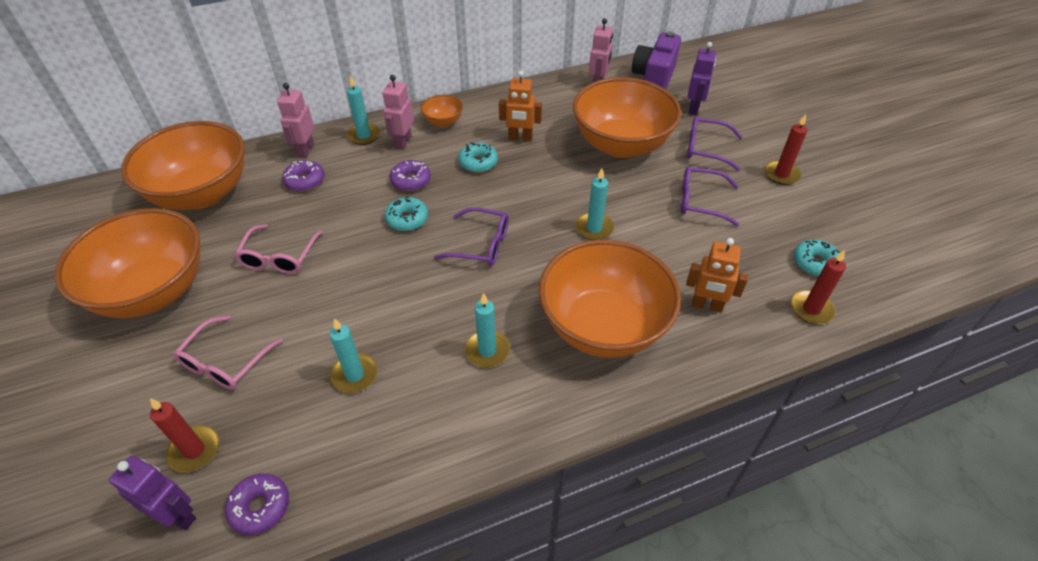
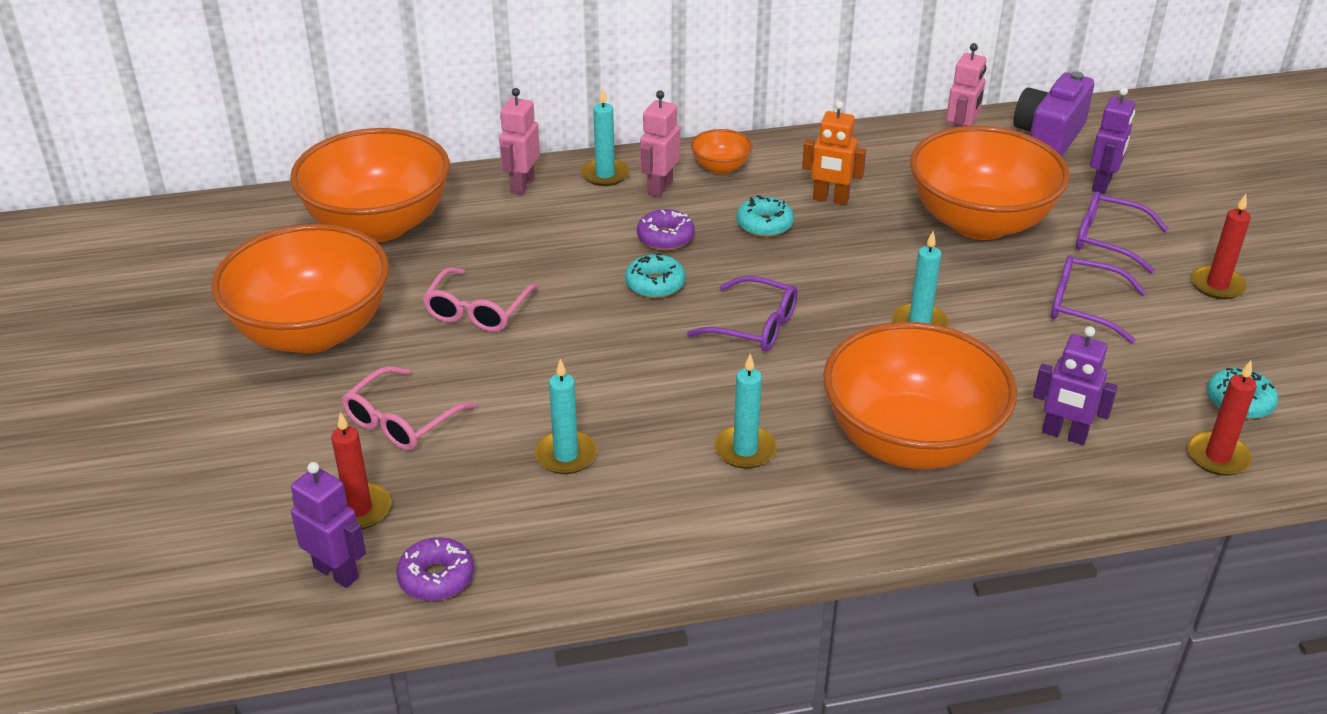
camera: 10 degrees right, 10 degrees down
purple donut [282,160,324,191] -> none
orange robot [686,238,748,313] -> purple robot [1033,326,1118,445]

